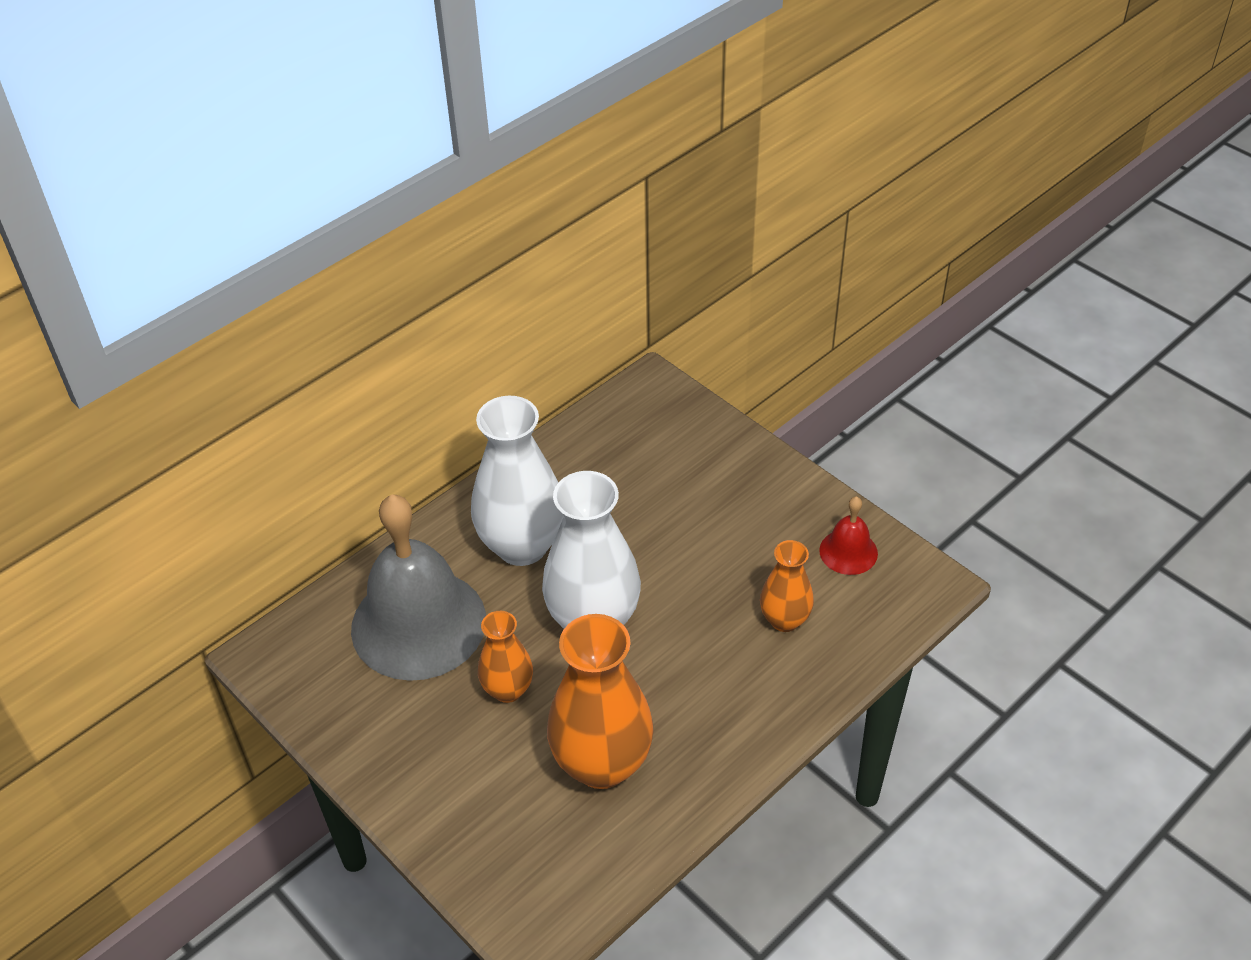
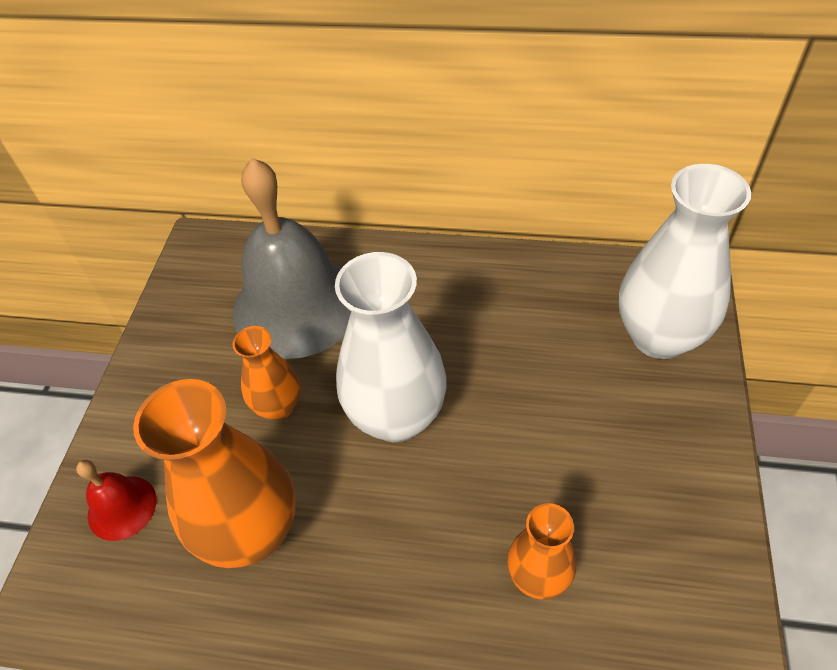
camera: 55 degrees right, 5 degrees up
white vase [471,396,564,566] -> white vase moved to [619,164,751,359]
red bell [819,496,878,575] -> red bell moved to [76,460,157,541]

